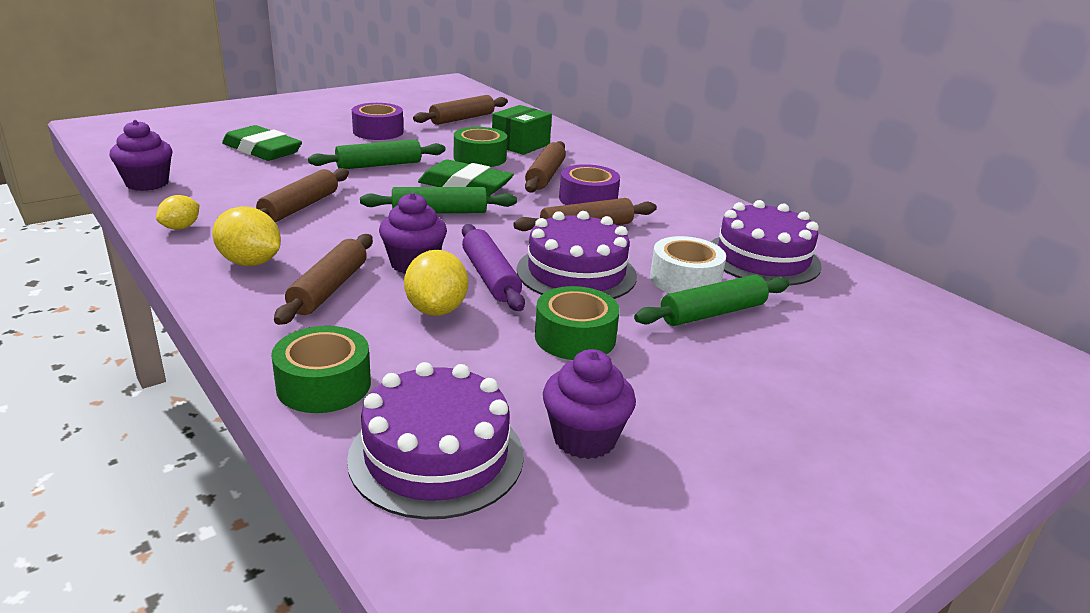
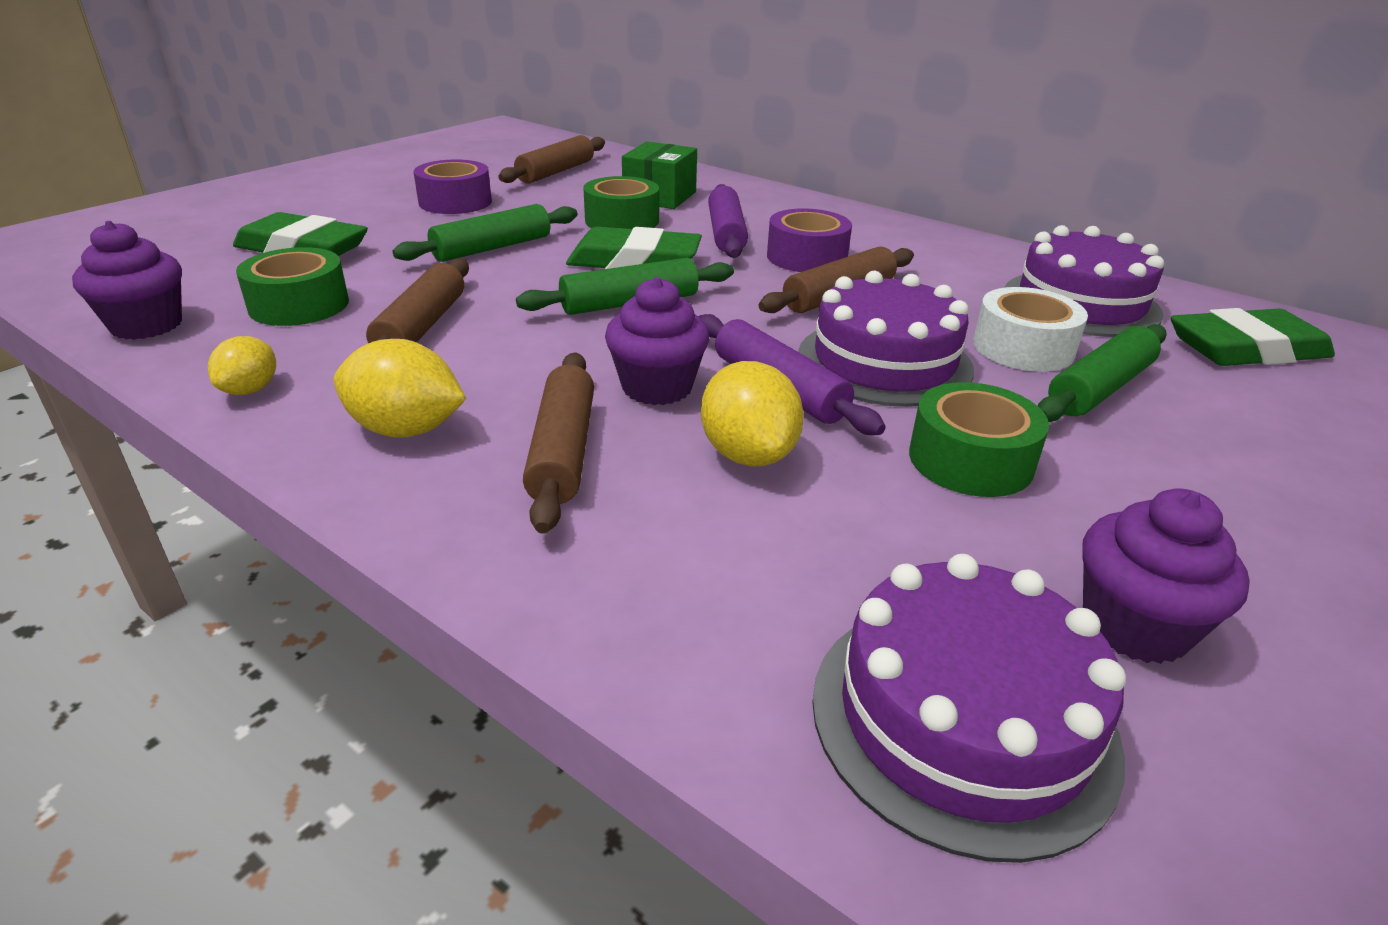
camera: 15 degrees left, 5 degrees up
green tape [271,326,371,413] -> green tape moved to [236,247,349,326]
brown rolling pin [525,141,566,193] -> purple rolling pin [708,184,748,258]
none -> green eraser [1171,308,1335,366]

